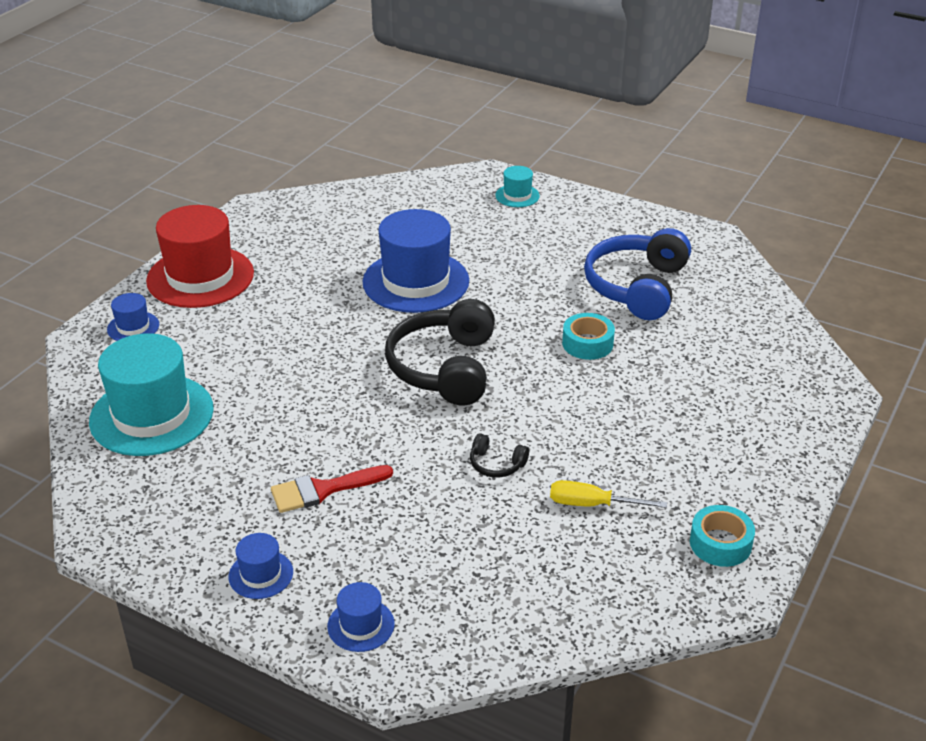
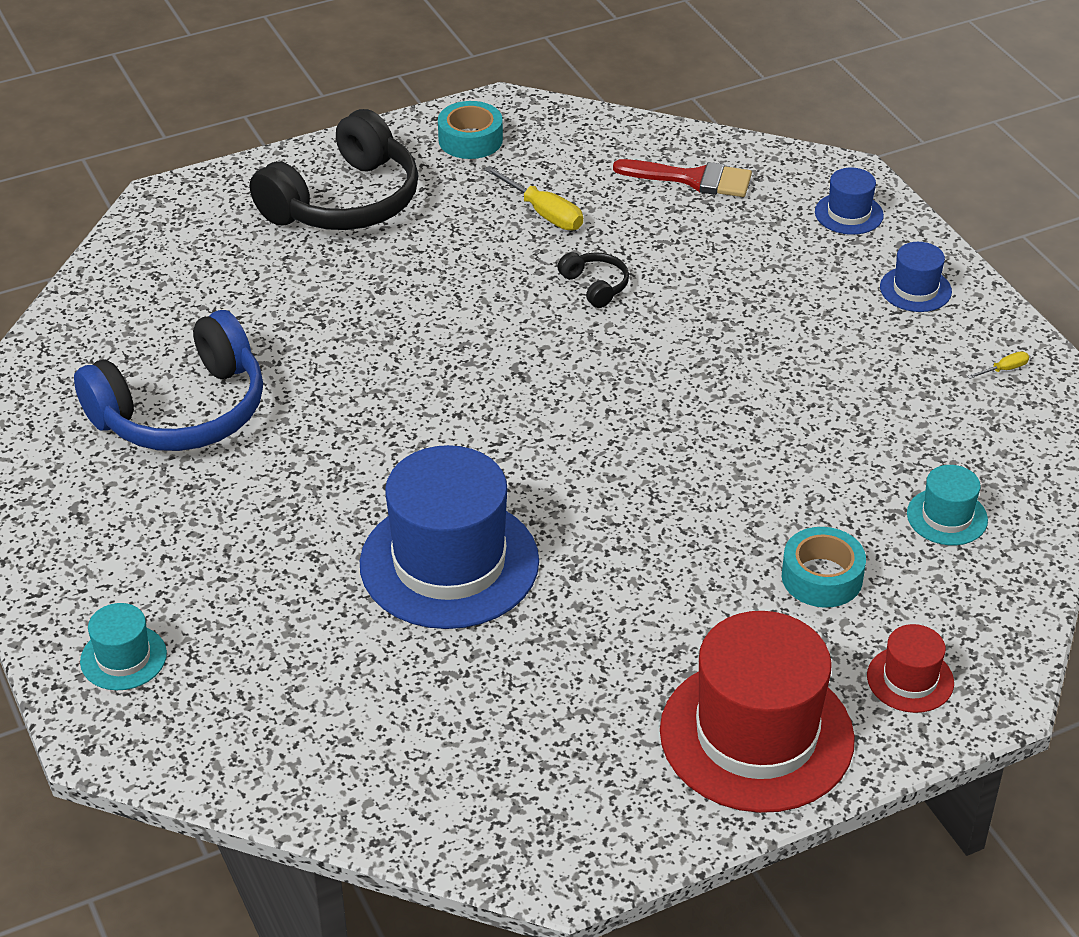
camera: 145 degrees left, 5 degrees up
turquoise hat [89,333,214,456] -> turquoise hat [907,465,988,545], size x0.46
blue hat [107,293,159,341] -> red hat [867,624,954,713]
red brush [271,465,393,513] -> red brush moved to [613,159,752,197]
black headphones [385,299,495,406] -> black headphones moved to [250,109,418,230]
turquoise tape [562,313,615,360] -> turquoise tape moved to [782,527,866,608]
none -> yellow screwdriver [967,351,1029,379]

